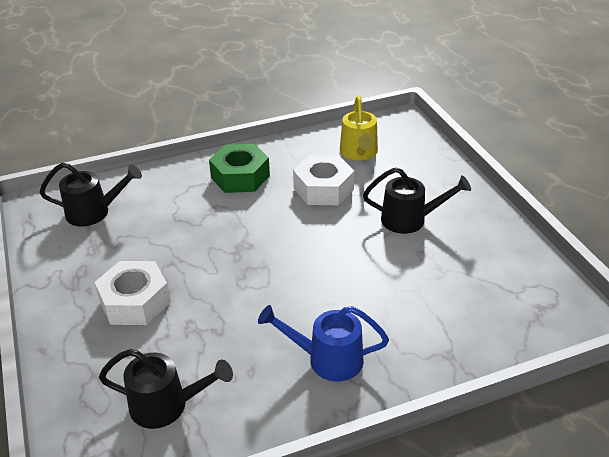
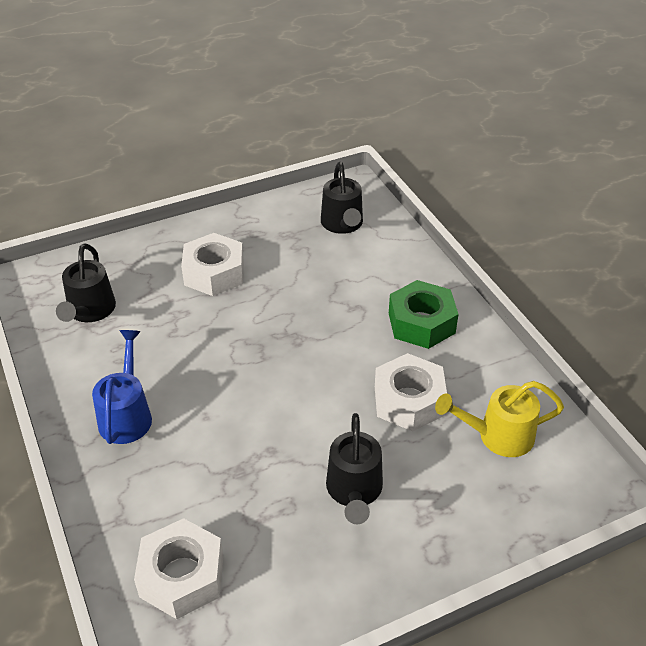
camera: 85 degrees right, 5 degrees up
none -> white nut [134,518,223,619]

